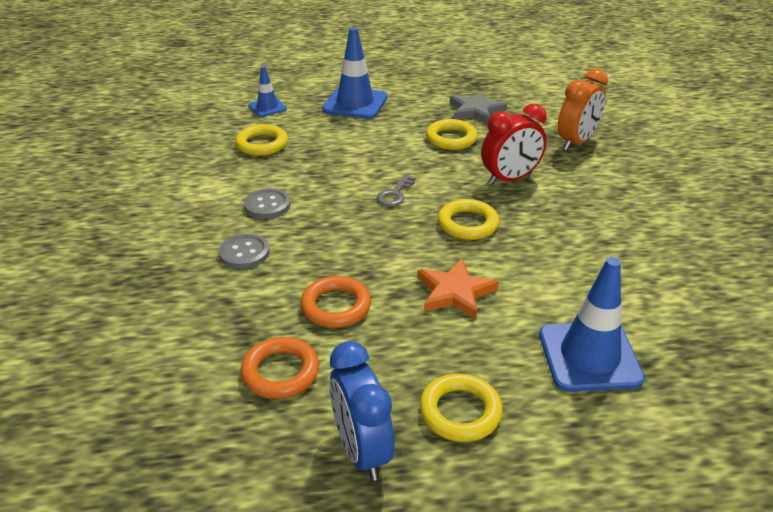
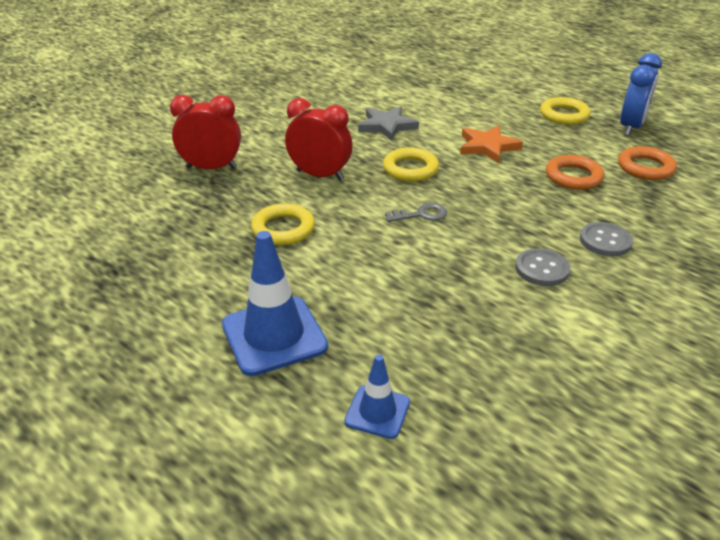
camera: 130 degrees left, 0 degrees up
yellow ring [235,124,288,156] -> none
grey star [450,91,507,124] -> grey star moved to [358,106,419,141]
blue traffic cone [539,257,645,392] -> none
orange clock [558,68,608,150] -> red clock [170,95,241,169]

